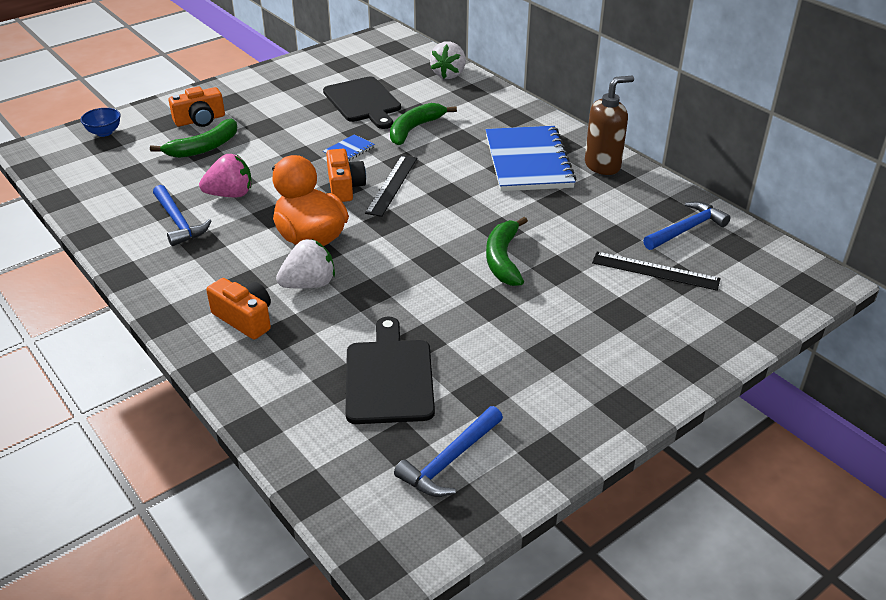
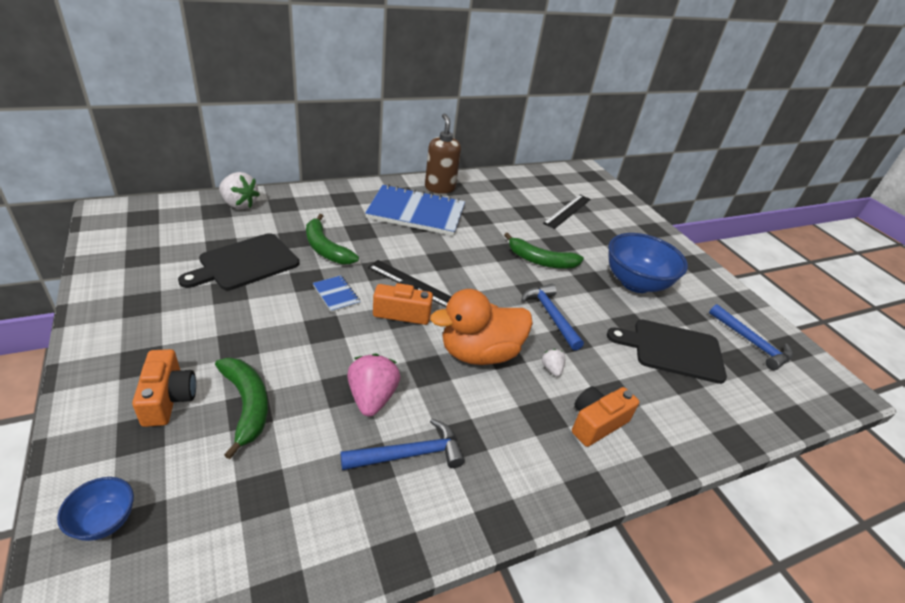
camera: 80 degrees left, 0 degrees up
white strawberry [276,239,335,289] -> white strawberry [541,349,565,377], size x0.51
black cutting board [323,77,401,129] -> black cutting board turned 150 degrees clockwise [178,233,299,290]
blue hammer [643,202,731,250] -> blue hammer moved to [521,284,584,351]
none -> blue bowl [608,233,688,293]

